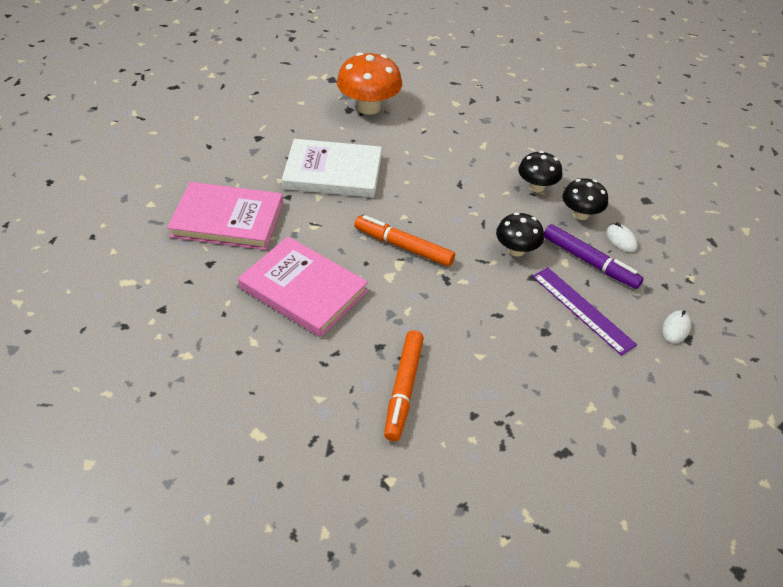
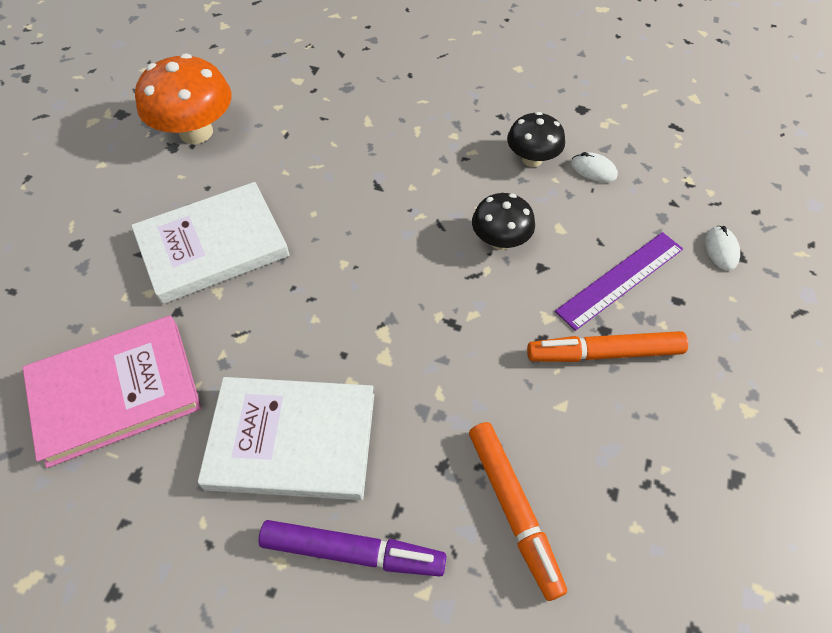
camera: 30 degrees left, 10 degrees up
pink book [238,237,368,337] -> white book [198,377,374,500]
orange marker [354,215,455,267] -> orange marker moved to [527,331,688,362]
black mushroom [518,151,562,192] -> none
purple ruler [532,267,637,356] -> purple ruler turned 60 degrees counterclockwise [555,232,683,331]
purple marker [544,224,644,289] -> purple marker moved to [259,520,447,576]

